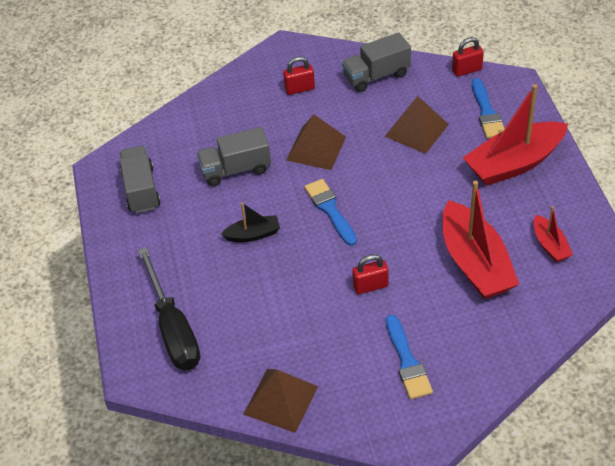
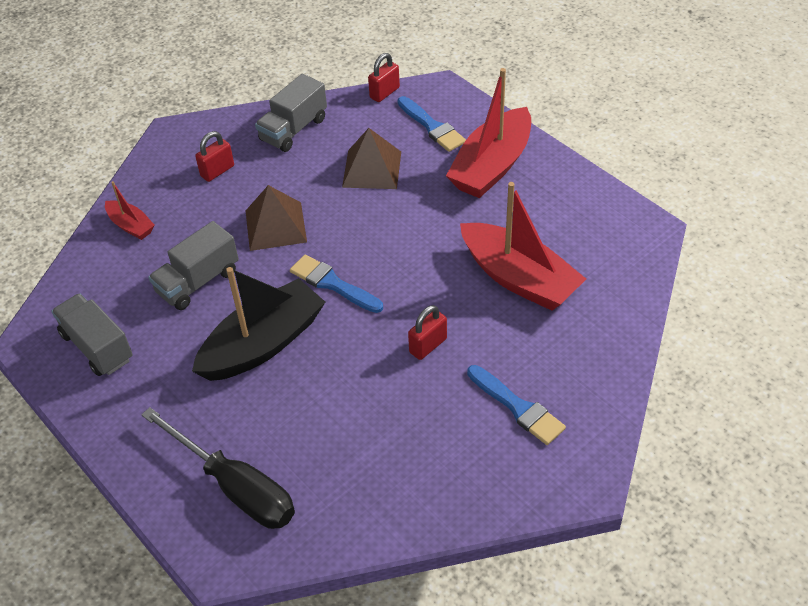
camera: 30 degrees left, 0 degrees up
black boat [221,202,280,242] -> black boat [192,267,325,381], size x2.04
brown pyramid [243,369,318,433] -> none
red boat [534,206,573,262] -> red boat moved to [105,181,155,240]

